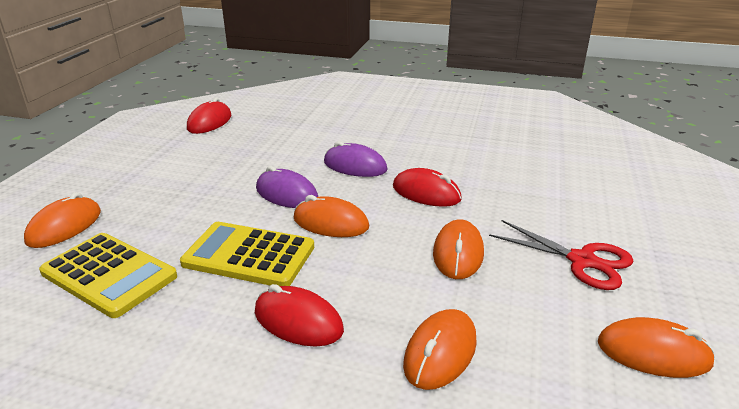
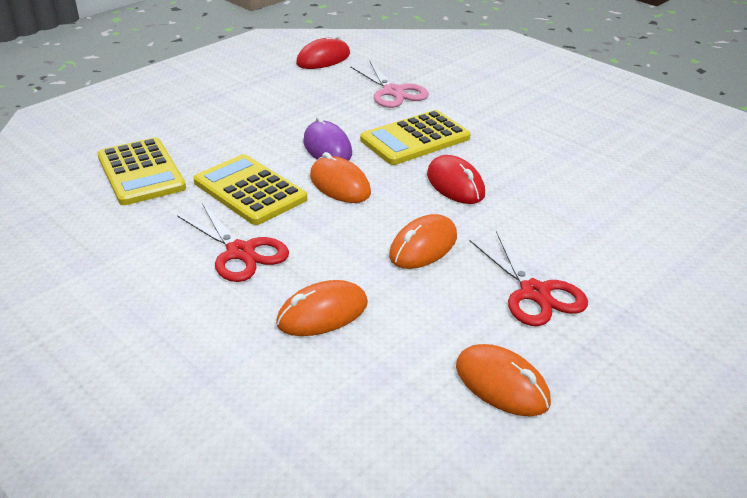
camera: 30 degrees right, 5 degrees up
orange mouse [24,192,101,248] -> none
red mouse [255,284,344,347] -> red scissors [177,203,289,282]
purple mouse [324,141,388,177] -> yellow calculator [360,110,471,165]
none -> pink scissors [350,61,429,108]

